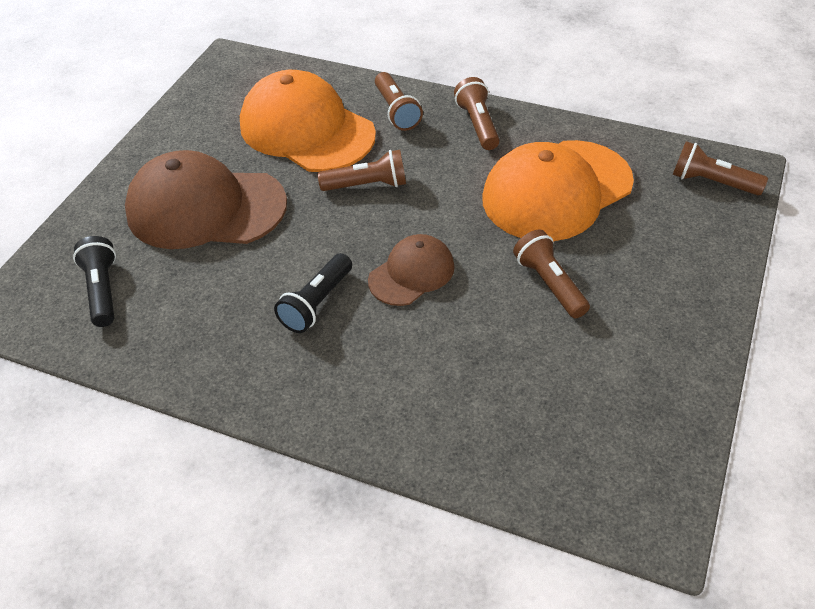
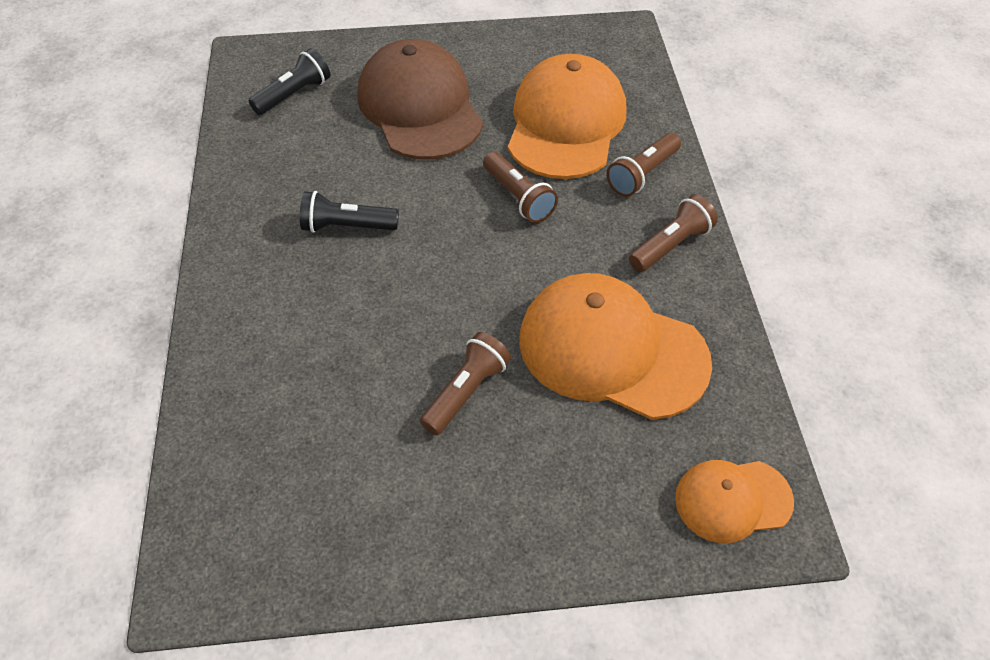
camera: 60 degrees right, 5 degrees up
brown cap [368,234,455,306] -> none
brown flashlight [673,141,768,195] -> orange cap [675,460,794,543]

